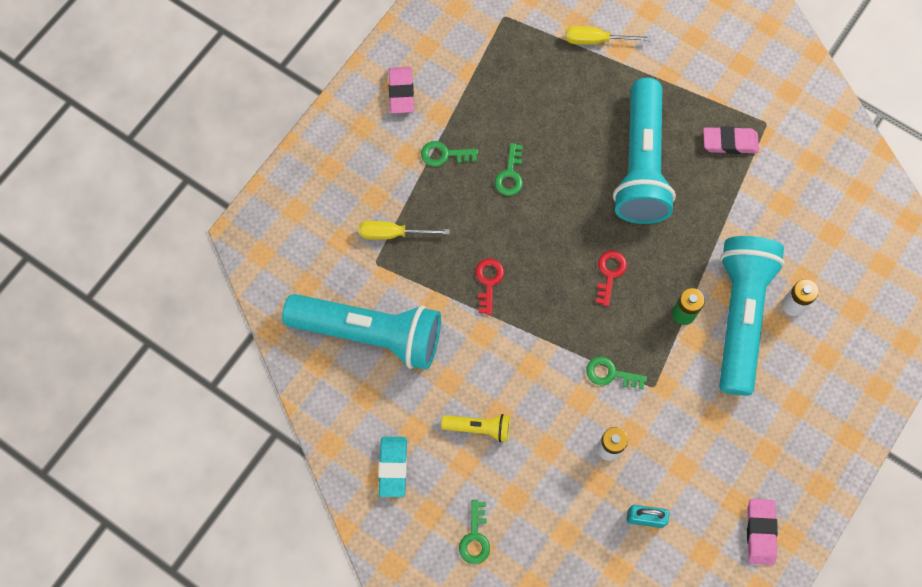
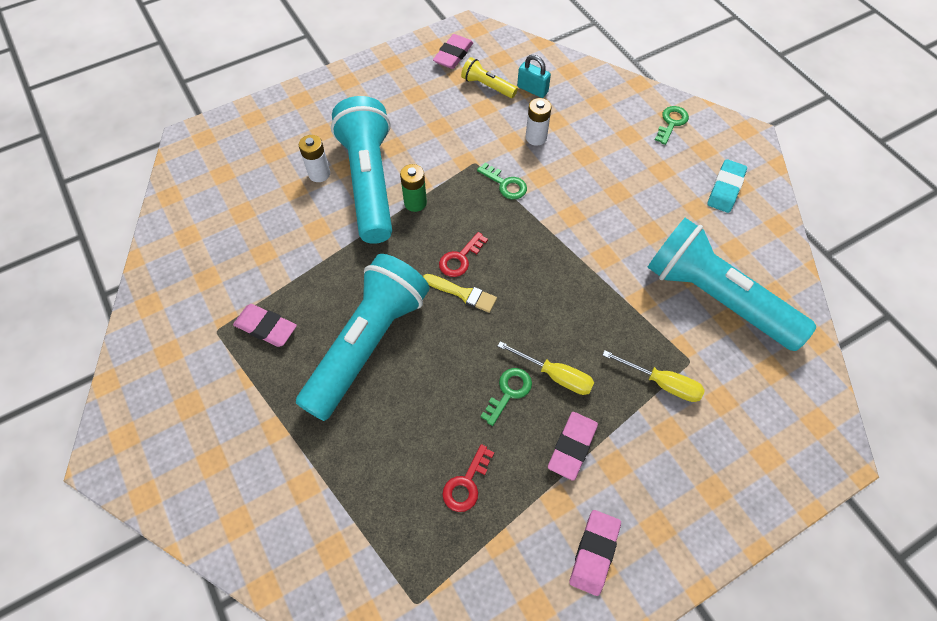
camera: 155 degrees left, 10 degrees down
green key [421,141,478,167] -> pink eraser [548,412,598,481]
yellow flashlight [441,414,510,442] -> yellow flashlight moved to [461,57,518,98]
red key [475,258,504,315] -> red key moved to [443,444,494,512]
yellow screwdriver [566,26,651,45] -> yellow screwdriver moved to [498,341,594,395]
turquoise flashlight [719,236,785,396] -> turquoise flashlight turned 135 degrees clockwise [331,96,392,244]
none -> yellow brush [423,274,497,313]

